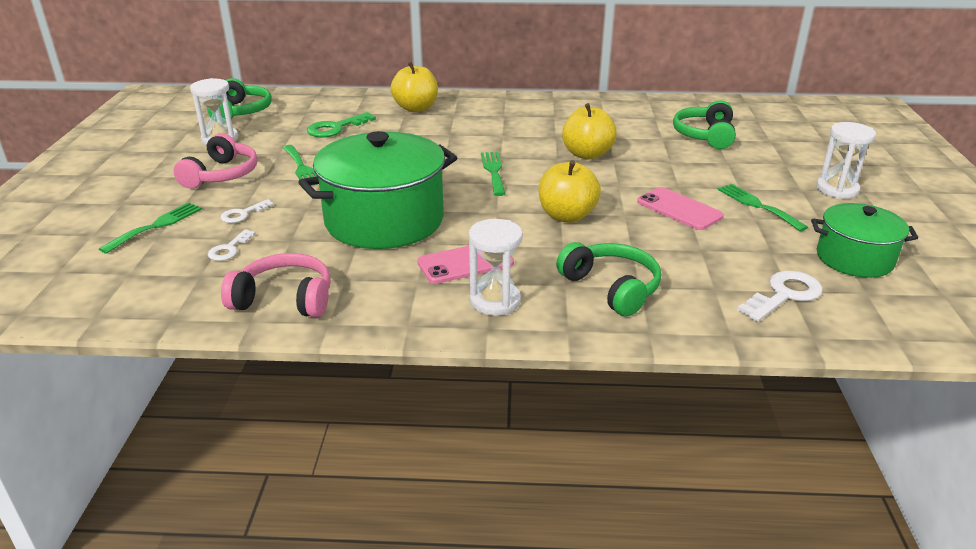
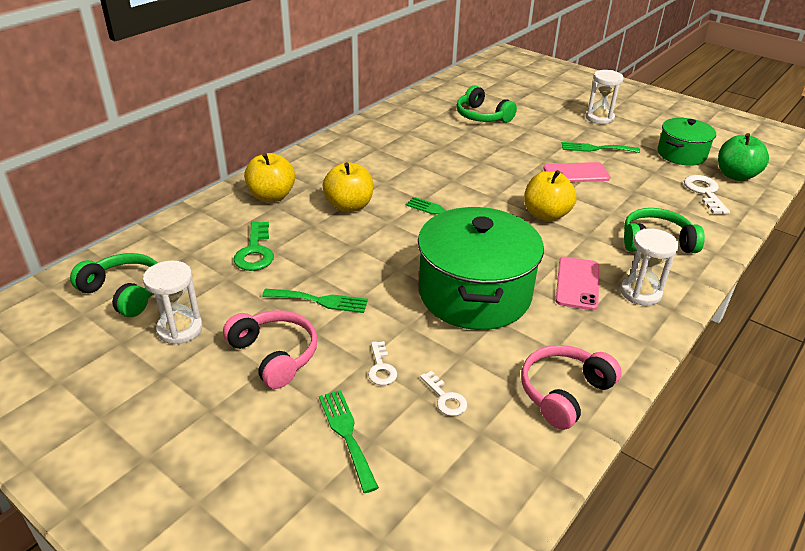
camera: 55 degrees left, 5 degrees up
yellow apple [562,103,617,160] -> yellow apple moved to [322,162,373,212]
none -> green apple [718,133,769,181]

